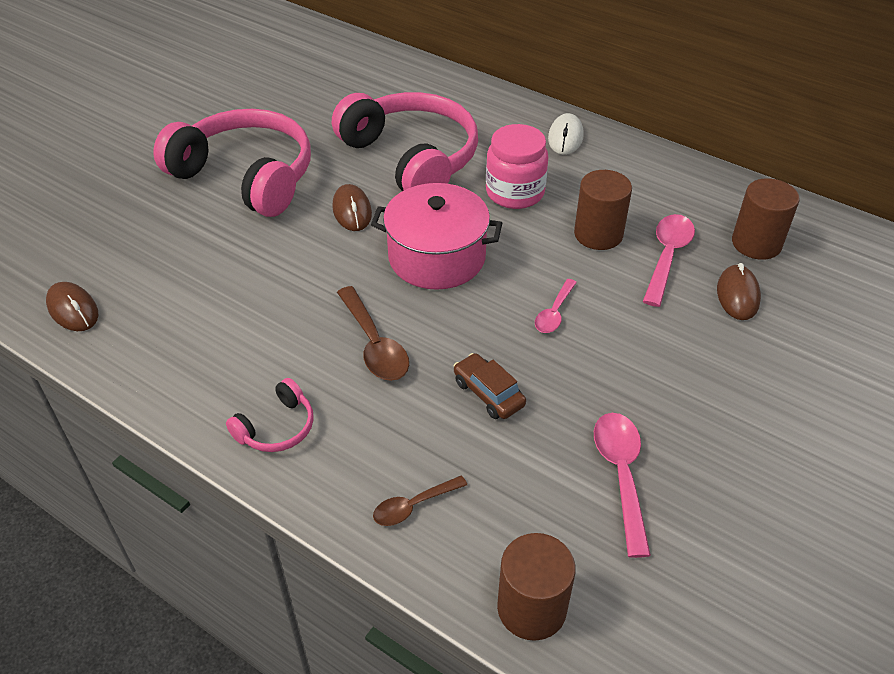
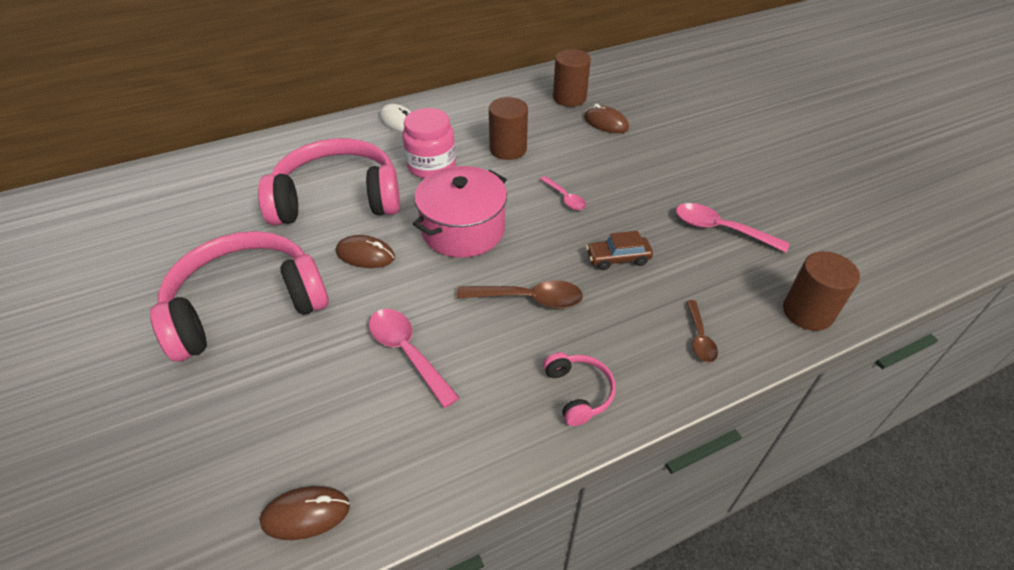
camera: 60 degrees left, 0 degrees up
pink spoon [643,214,695,307] -> pink spoon moved to [369,309,460,408]

